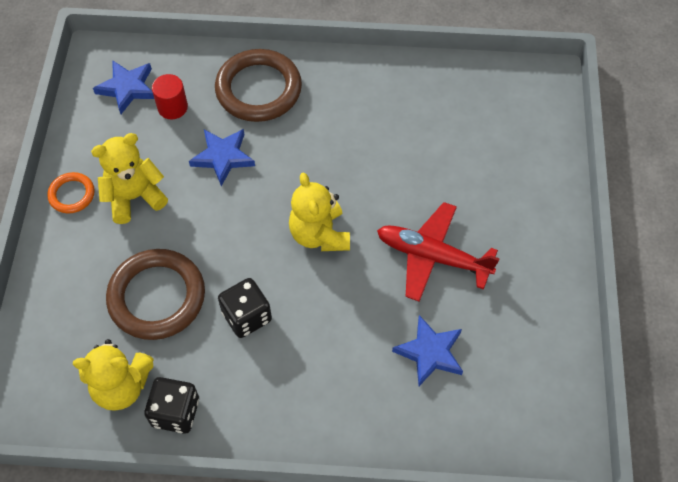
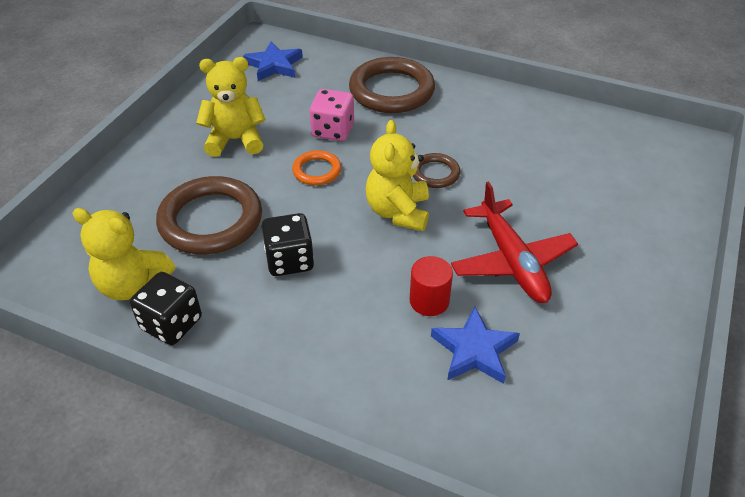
camera: 20 degrees right, 15 degrees down
orange ring [47,172,95,213] -> orange ring moved to [292,150,341,185]
red cylinder [152,74,188,119] -> red cylinder moved to [410,256,453,316]
blue star [189,129,255,186] -> pink dice [310,89,354,141]
red plane [377,202,500,301] -> red plane turned 150 degrees counterclockwise [451,182,578,303]
none -> brown ring [413,153,460,188]

